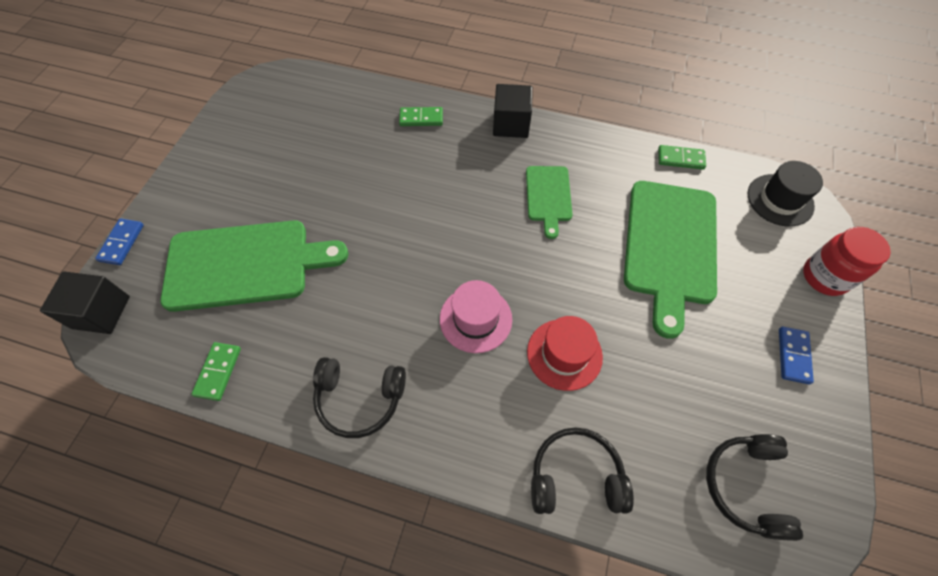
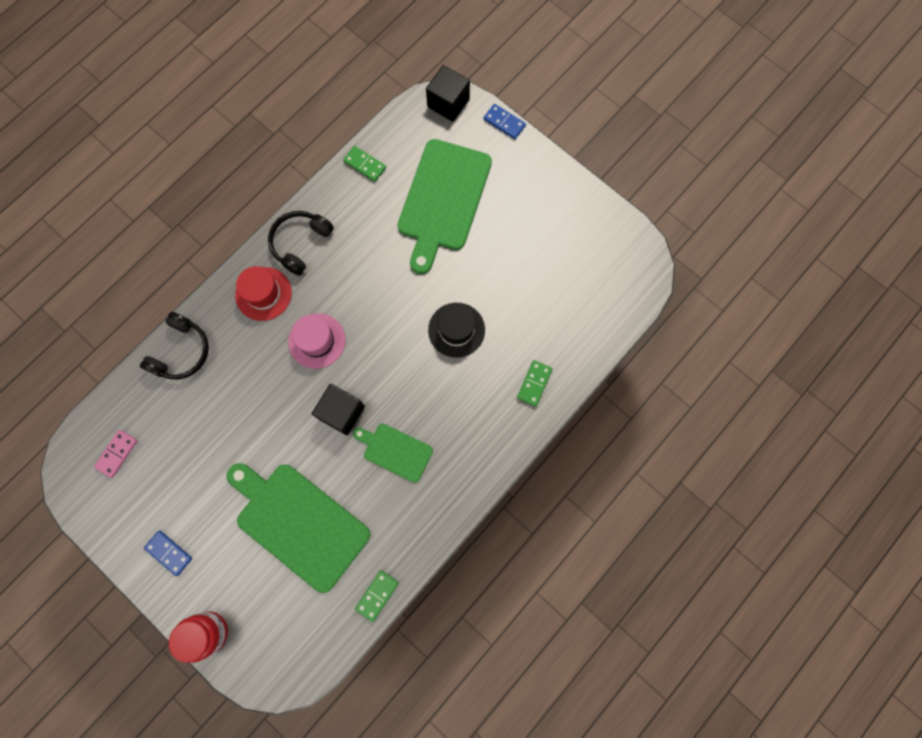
camera: 115 degrees right, 15 degrees up
black cube [493,84,533,138] -> black cube moved to [312,384,365,435]
red hat [527,316,603,391] -> red hat moved to [235,266,292,321]
black headphones [706,434,803,541] -> pink domino [94,430,138,478]
black hat [748,161,823,227] -> black hat moved to [428,303,485,358]

